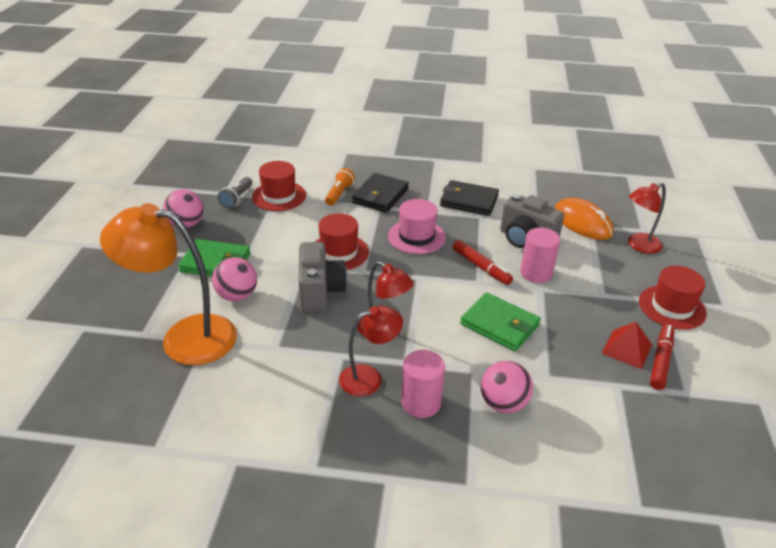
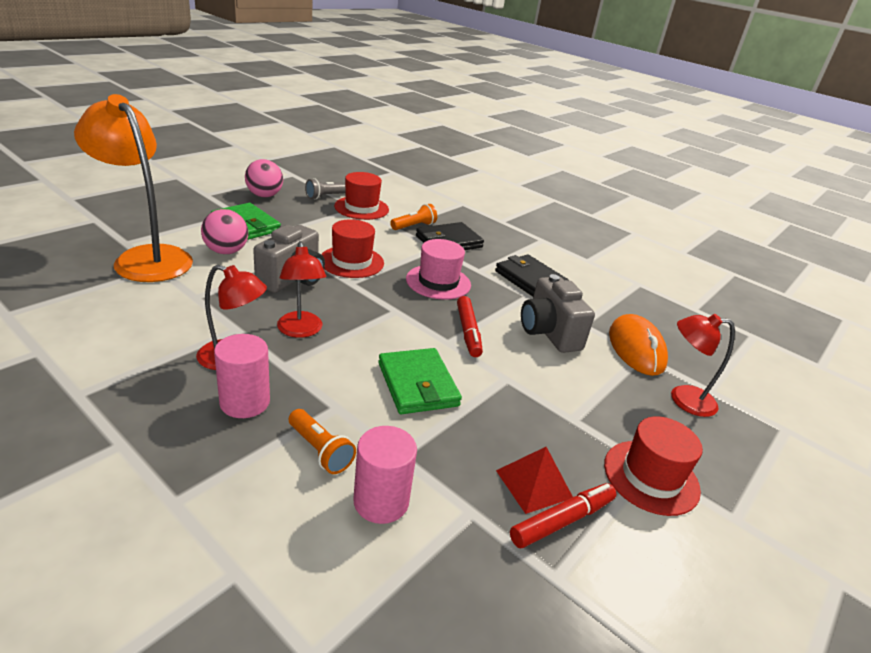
camera: 30 degrees right, 5 degrees down
pink ball [481,361,533,413] -> orange flashlight [289,409,356,474]
pink cylinder [520,228,560,283] -> pink cylinder moved to [353,426,417,524]

